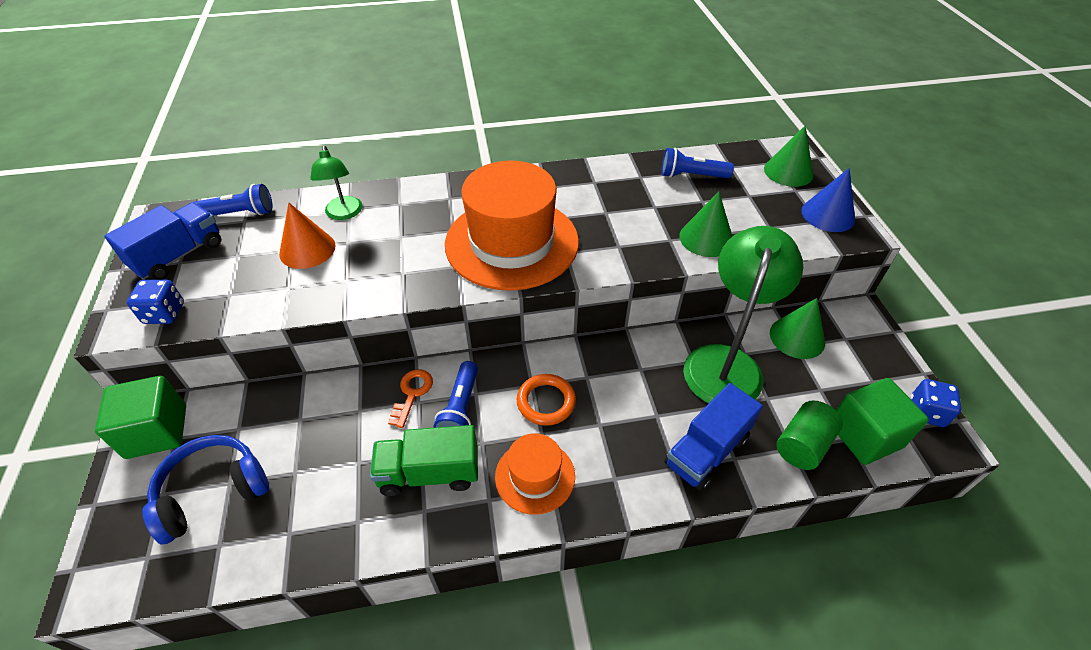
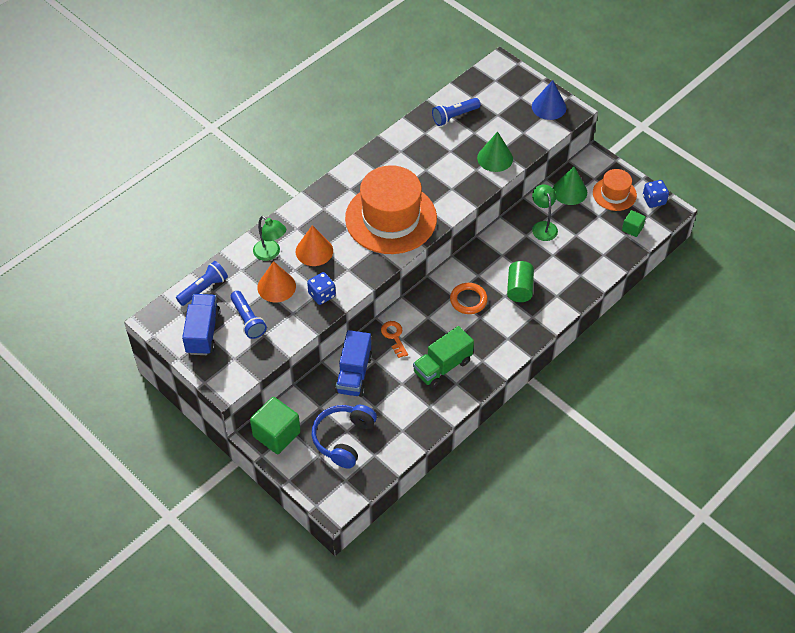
camera: 35 degrees left, 5 degrees up
blue dice [127,280,184,324] -> blue dice moved to [307,272,336,305]
blue flashlight [434,361,478,428] -> blue flashlight moved to [230,291,267,339]
orange hat [495,433,575,515] -> orange hat moved to [593,169,637,211]
blue truck [664,383,763,491] -> blue truck moved to [335,330,372,397]
green lamp [683,226,803,403] -> green lamp [532,184,558,241], size x0.52
green cone [764,125,813,187] -> none
green cylinder [776,400,843,470] -> green cylinder moved to [507,261,534,302]
green cube [836,378,929,465] -> green cube [622,210,646,237], size x0.53
none -> orange cone [296,225,333,266]

